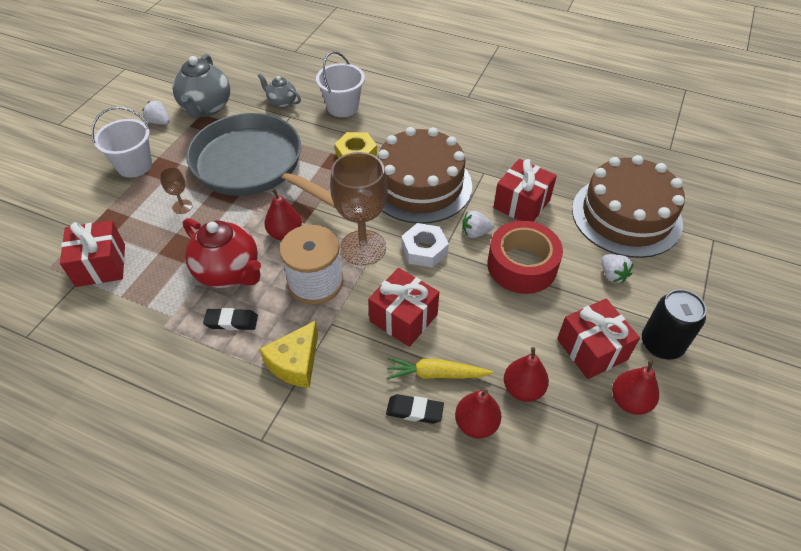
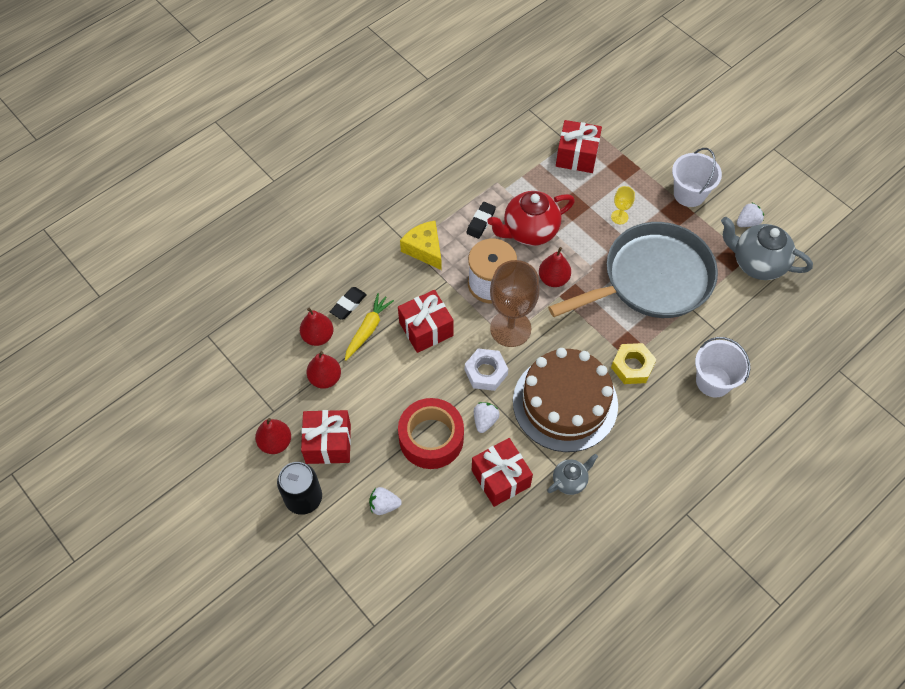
camera: 115 degrees right, 10 degrees up
brown goblet [160,167,193,214] -> yellow goblet [611,186,635,224]
grey teapot [258,73,301,108] -> grey teapot moved to [547,454,598,495]
brown cake [572,155,685,258] -> none

